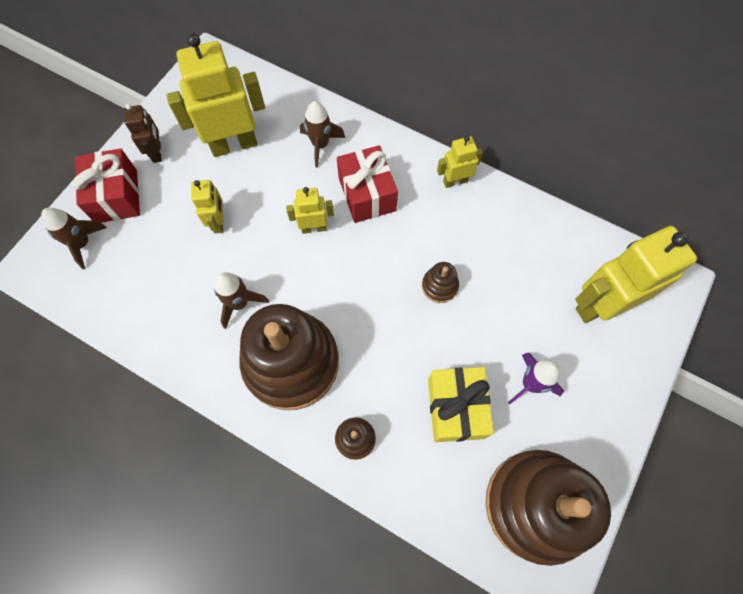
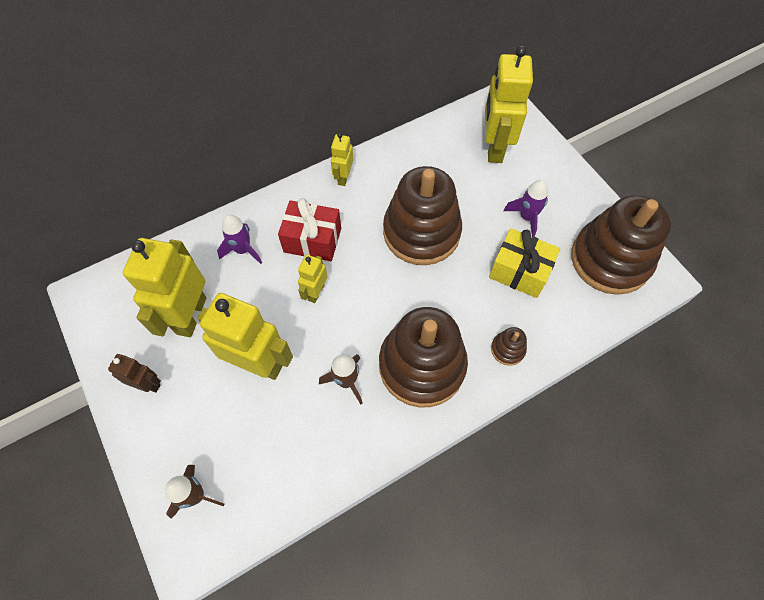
camera: 60 degrees left, 5 degrees down
red gift [72,148,140,223] -> none
yellow robot [191,180,223,233] -> yellow robot [197,293,293,380], size x1.96
brown rocket [300,101,345,168] -> purple rocket [217,214,262,264]
brown stacking toy [422,262,459,303] -> brown stacking toy [383,166,462,265], size x2.49

